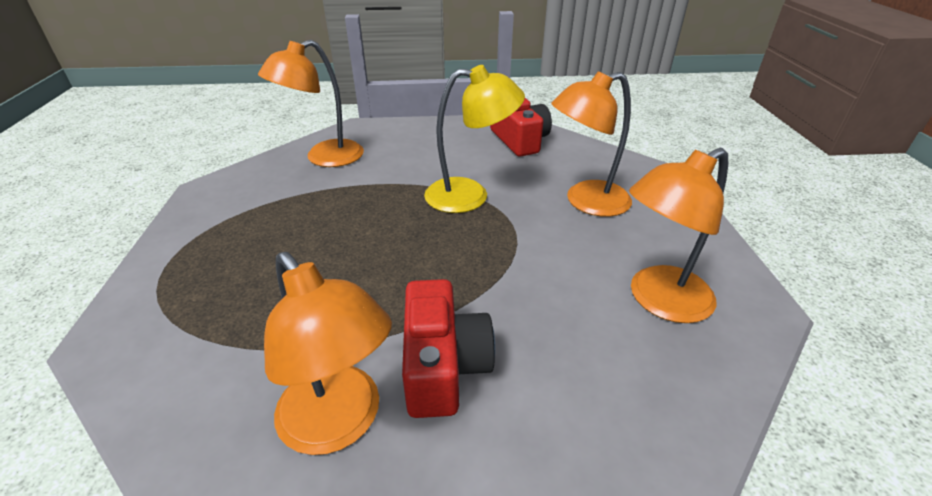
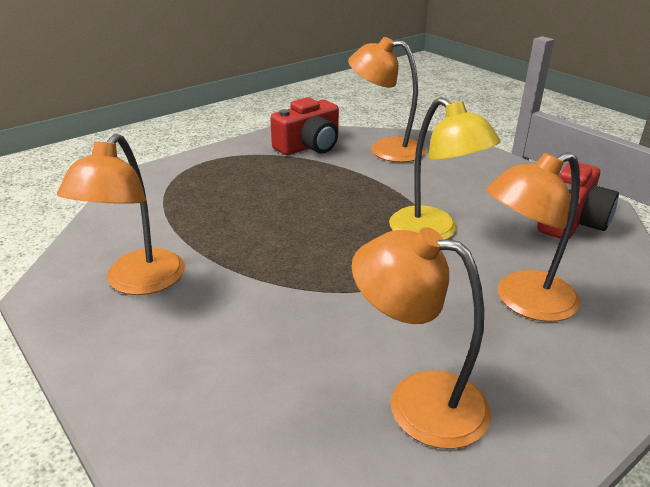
camera: 55 degrees right, 5 degrees down
red camera [402,279,495,418] -> red camera moved to [270,97,339,155]
orange lamp [552,71,632,217] -> orange lamp turned 60 degrees counterclockwise [486,152,580,322]

